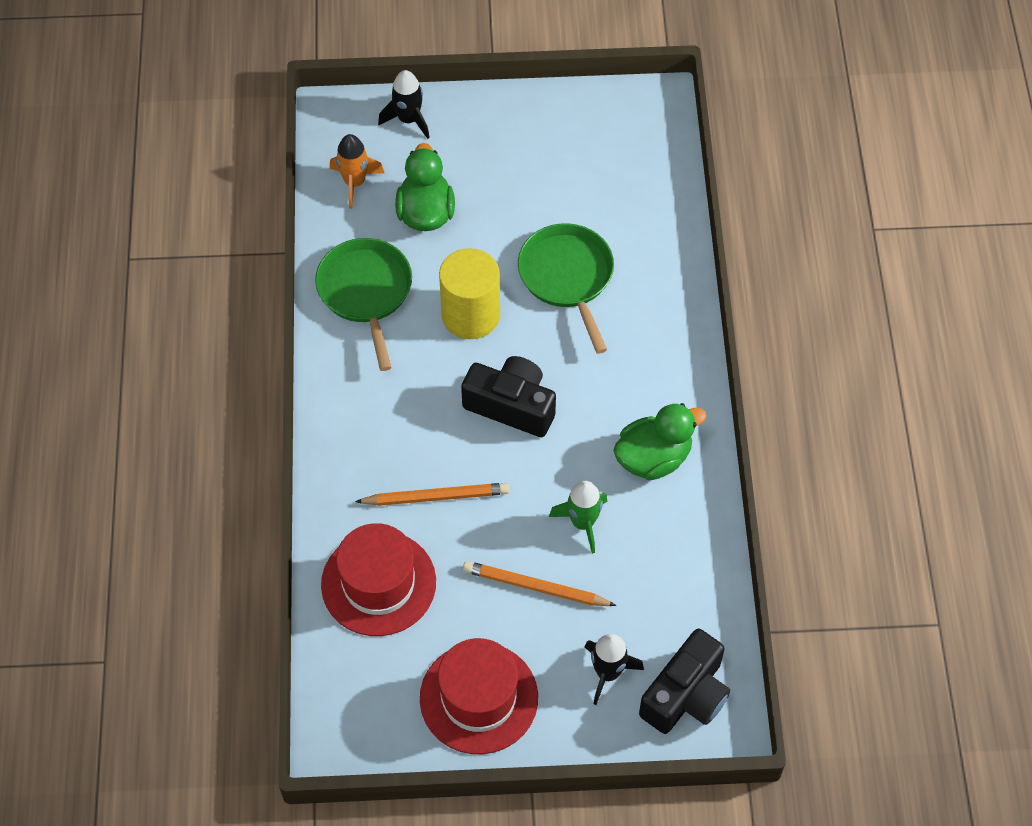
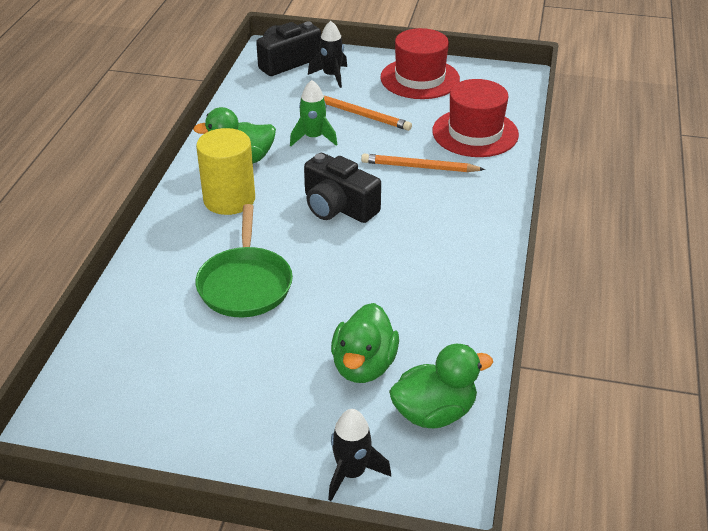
camera: 165 degrees left, 20 degrees down
green pan [315,238,412,371] -> none
orange rocket [330,134,384,209] -> green duck [389,344,493,428]
yellow cylinder [439,248,500,339] -> yellow cylinder moved to [196,128,255,215]

